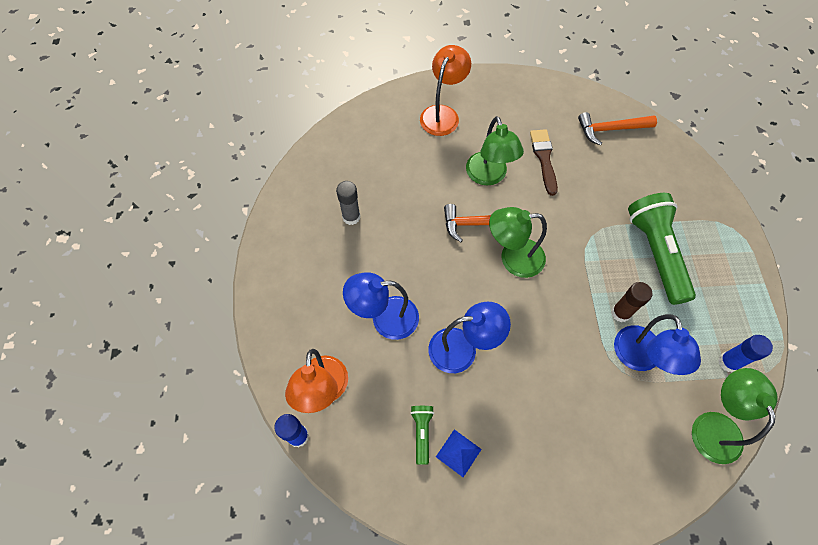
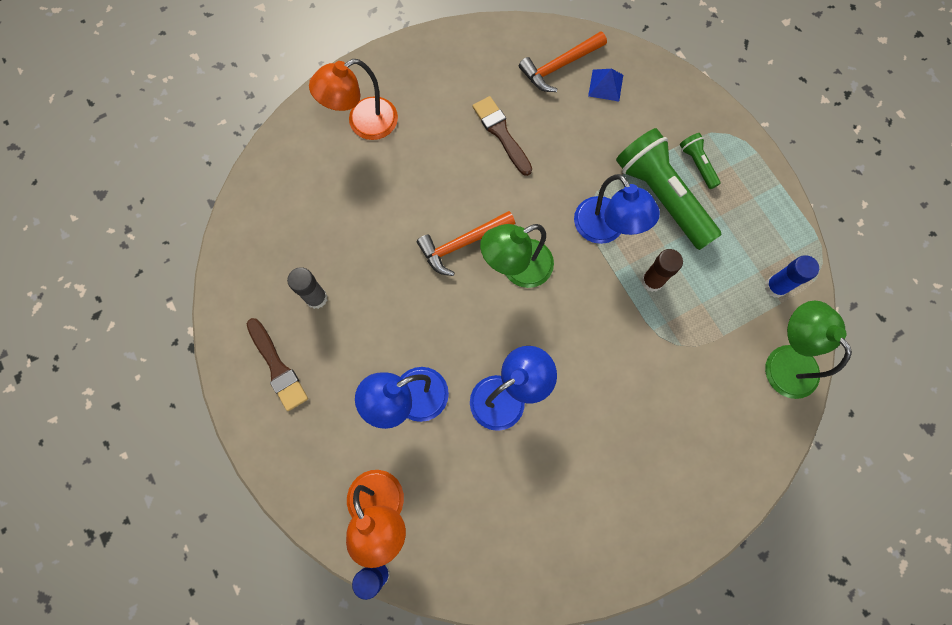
camera: 25 degrees left, 10 degrees up
green flashlight [410,406,434,465] -> green flashlight moved to [680,133,721,189]
orange lamp [420,45,471,136] -> orange lamp turned 120 degrees counterclockwise [309,59,398,140]
blue pyramid [436,429,482,477] -> blue pyramid moved to [588,69,623,101]
green lamp [466,116,524,185] -> none
blue lamp [614,314,701,375] -> blue lamp moved to [574,174,660,244]
none -> brown brush [247,318,308,411]

